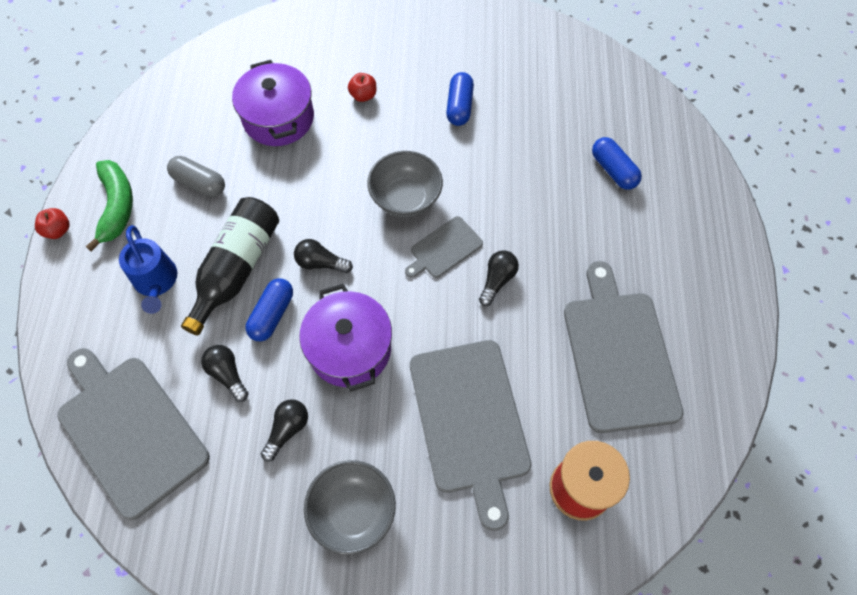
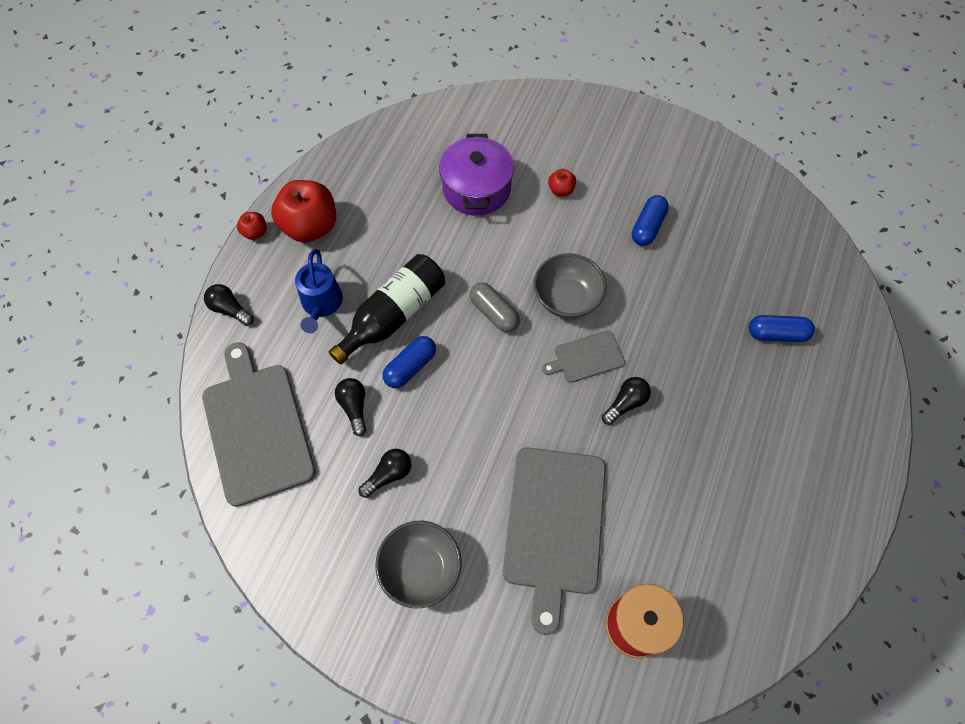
camera: 20 degrees right, 0 degrees up
green banana [86,160,133,251] -> red apple [271,180,336,243]
grey capsule [167,156,225,197] -> grey capsule moved to [470,282,520,333]
black light bulb [294,239,353,273] -> black light bulb moved to [204,284,254,326]
purple pot [299,284,392,392] -> none
grey cutting board [564,261,683,433] -> none
blue capsule [592,137,642,190] -> blue capsule turned 75 degrees counterclockwise [749,315,815,342]

